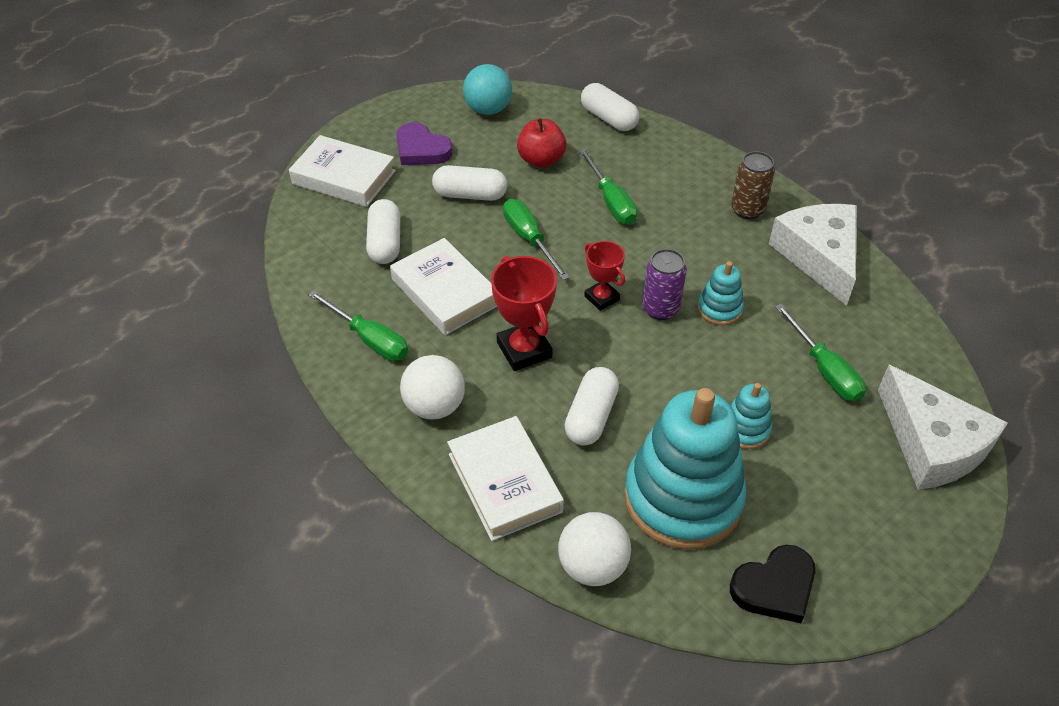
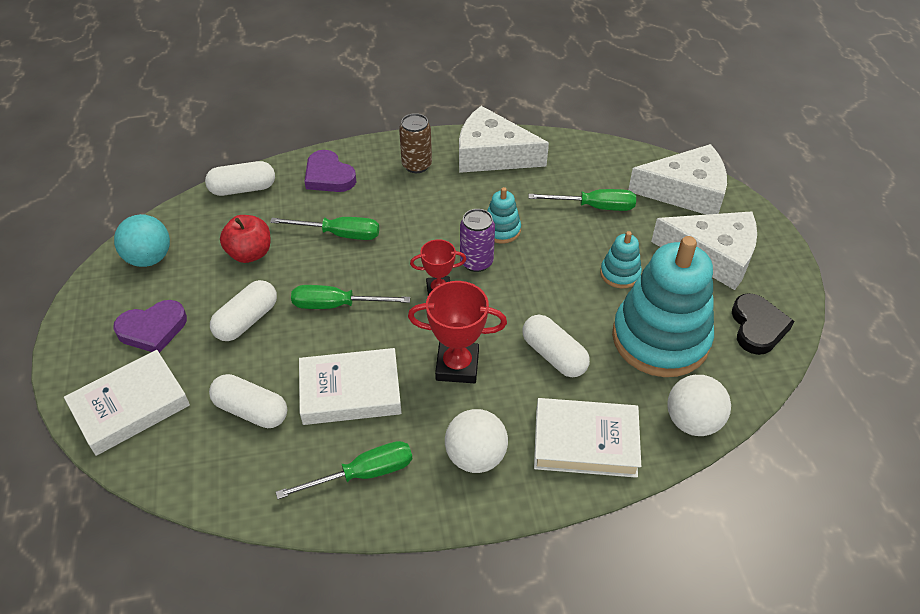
camera: 60 degrees left, 0 degrees up
none -> purple heart [304,150,356,192]
none -> white cheese [651,211,757,290]

